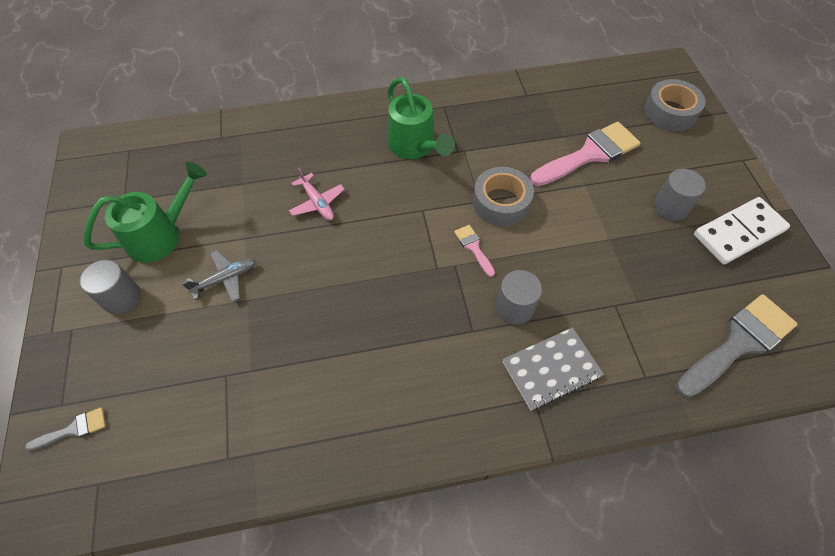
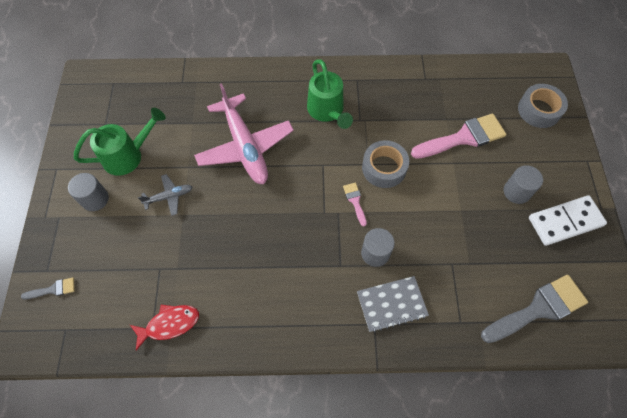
camera: 10 degrees right, 5 degrees up
pink plane [289,168,345,220] -> pink plane [194,83,294,184], size x2.23
none -> red fish [130,305,199,351]

